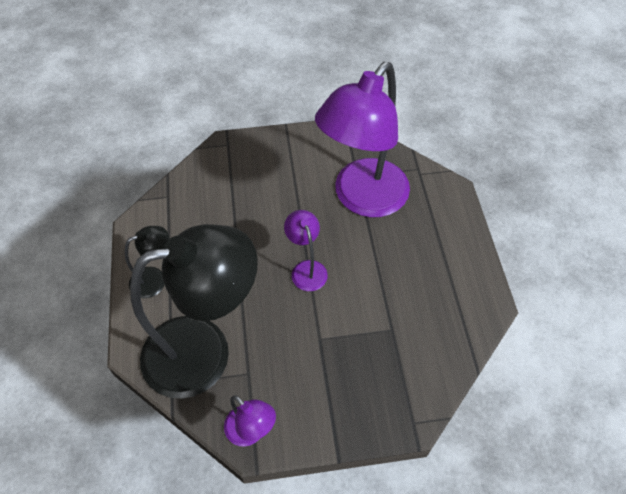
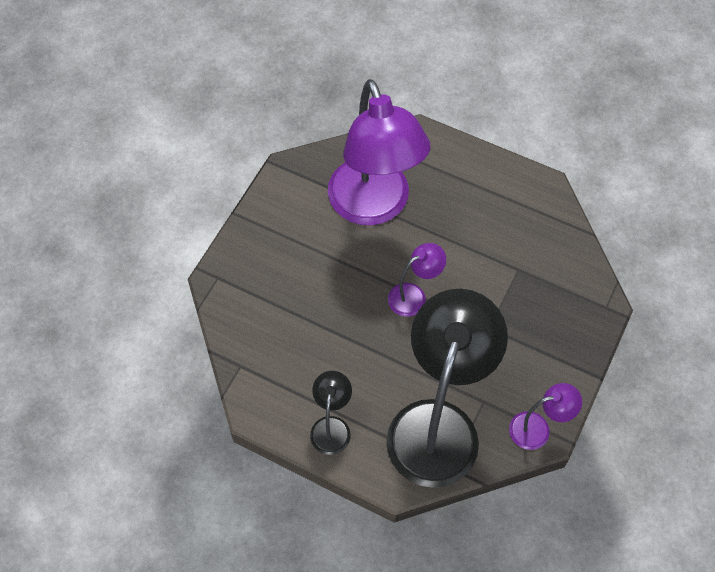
camera: 55 degrees left, 5 degrees up
purple lamp [284,210,328,291] -> purple lamp turned 135 degrees clockwise [388,243,446,317]

